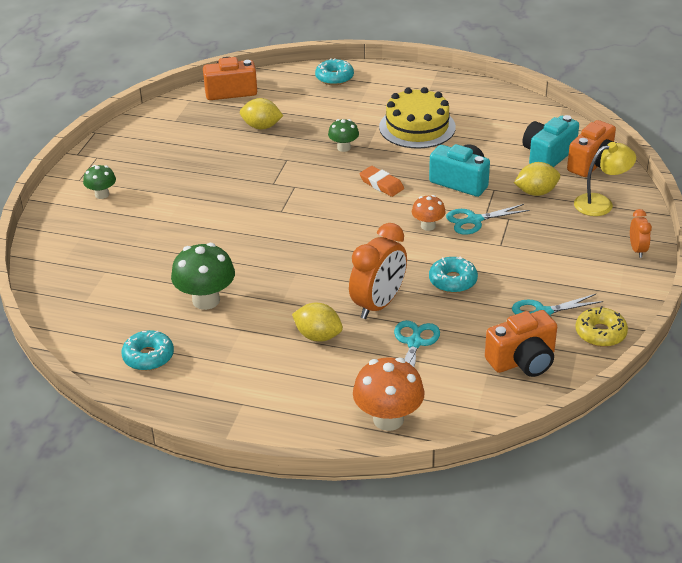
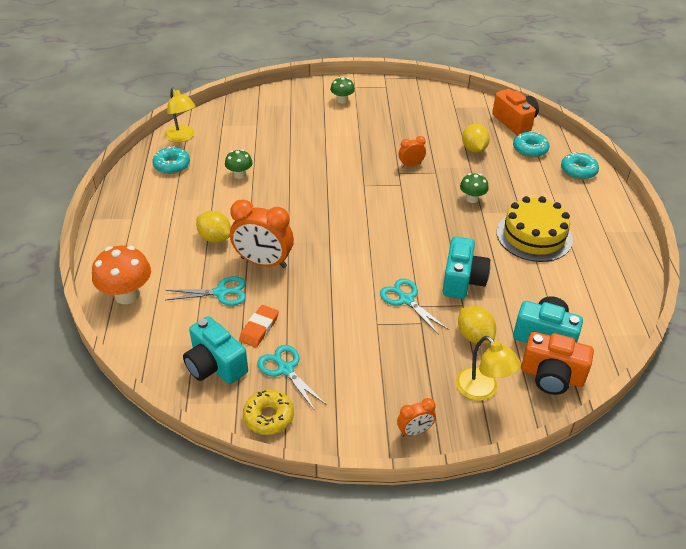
camera: 70 degrees right, 5 degrees up
green mushroom [171,243,235,310] -> green mushroom [225,149,253,179], size x0.57
yellow lemon [292,303,343,342] -> yellow lemon turned 60 degrees counterclockwise [196,211,231,243]
orange eraser [359,166,404,197] -> orange eraser moved to [239,305,279,347]
orange mushroom [412,195,446,231] -> none
turquoise donut [429,256,478,293] -> turquoise donut moved to [513,131,549,158]
orange camera [485,310,557,377] -> turquoise camera [183,316,248,384]
none -> yellow lamp [165,88,196,142]
none -> orange clock [398,136,426,168]

